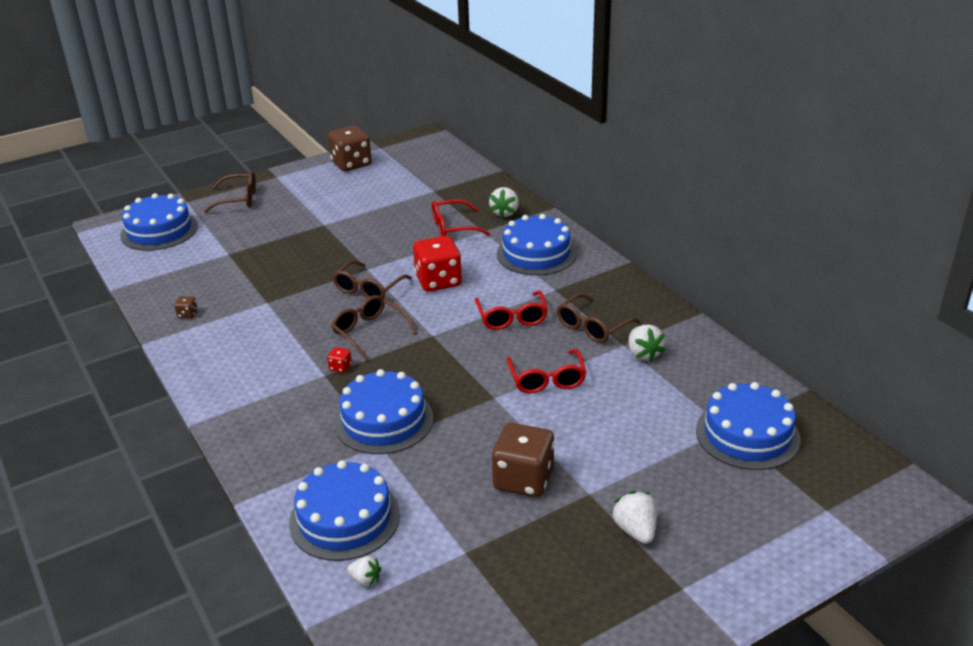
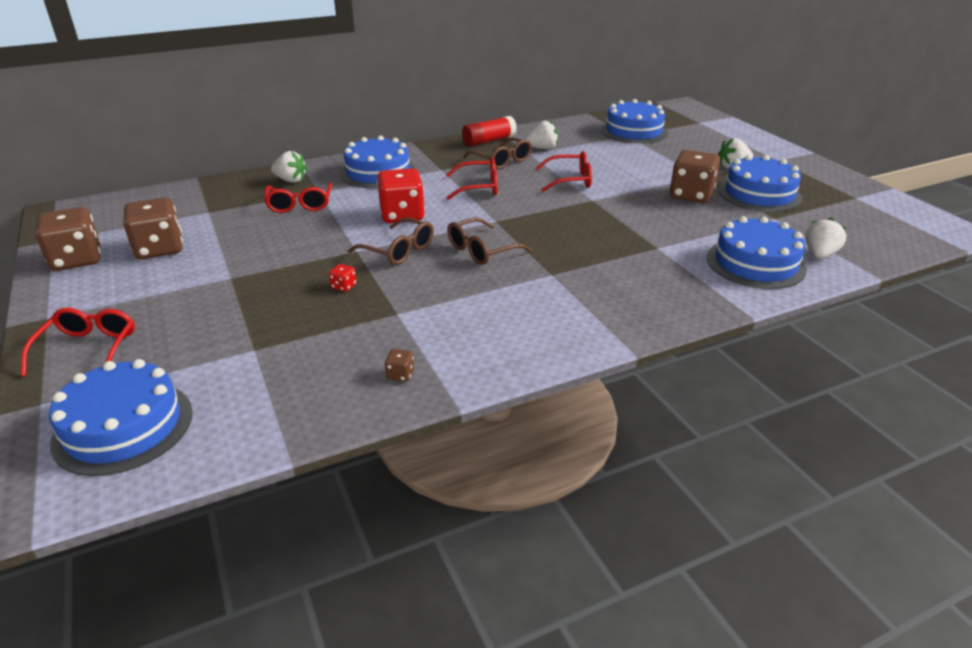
camera: 85 degrees left, 0 degrees up
brown glasses [204,171,256,213] -> red glasses [21,307,135,376]
red dice [327,347,352,373] -> red dice moved to [329,264,357,292]
blue cake [334,369,433,454] -> blue cake moved to [718,155,802,212]
white strawberry [347,556,381,586] -> white strawberry [805,218,847,259], size x1.60
none -> brown dice [123,198,183,260]
none -> red glue stick [462,116,517,147]

